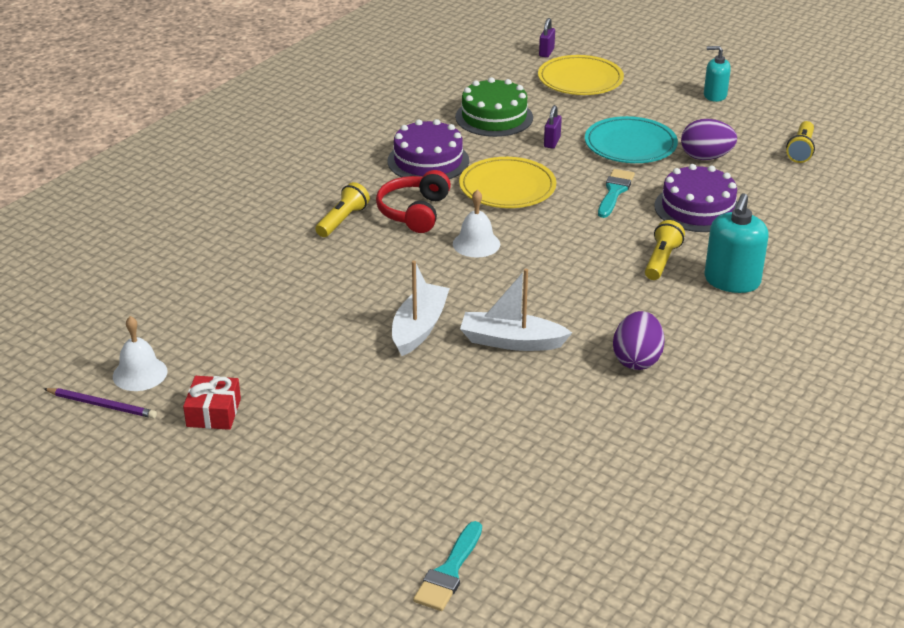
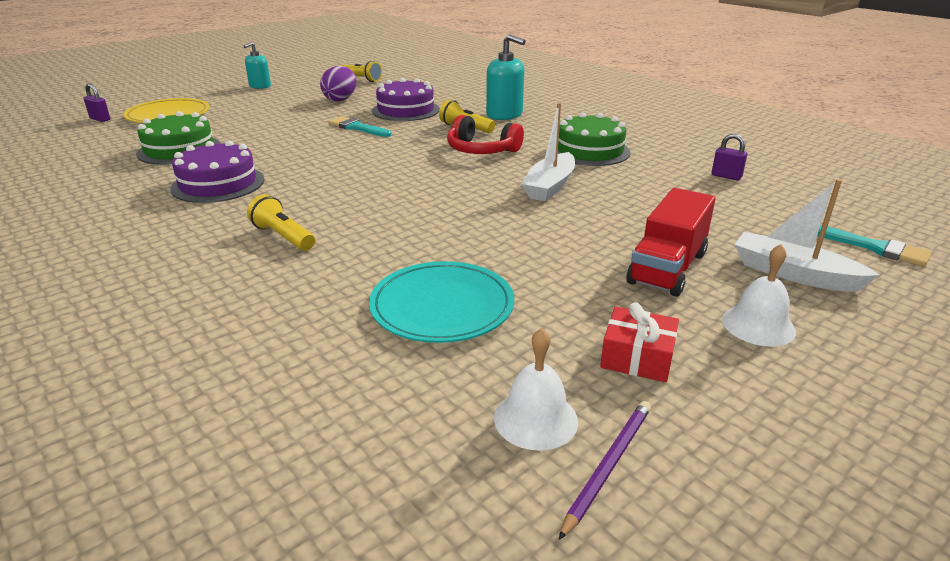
camera: 75 degrees left, 5 degrees down
red headphones [376,170,451,233] -> red headphones moved to [447,115,524,154]
white boat [392,261,450,356] -> white boat moved to [734,179,880,292]
white bell [453,190,500,258] -> white bell moved to [722,244,796,347]
yellow plate [459,157,556,208] -> none
purple padlock [544,105,562,149] -> purple padlock moved to [711,134,747,180]
turquoise plate [585,116,678,163] -> turquoise plate moved to [369,261,514,343]
purple egg [613,311,665,370] -> green cake [558,112,631,166]
none -> red truck [627,188,716,297]

